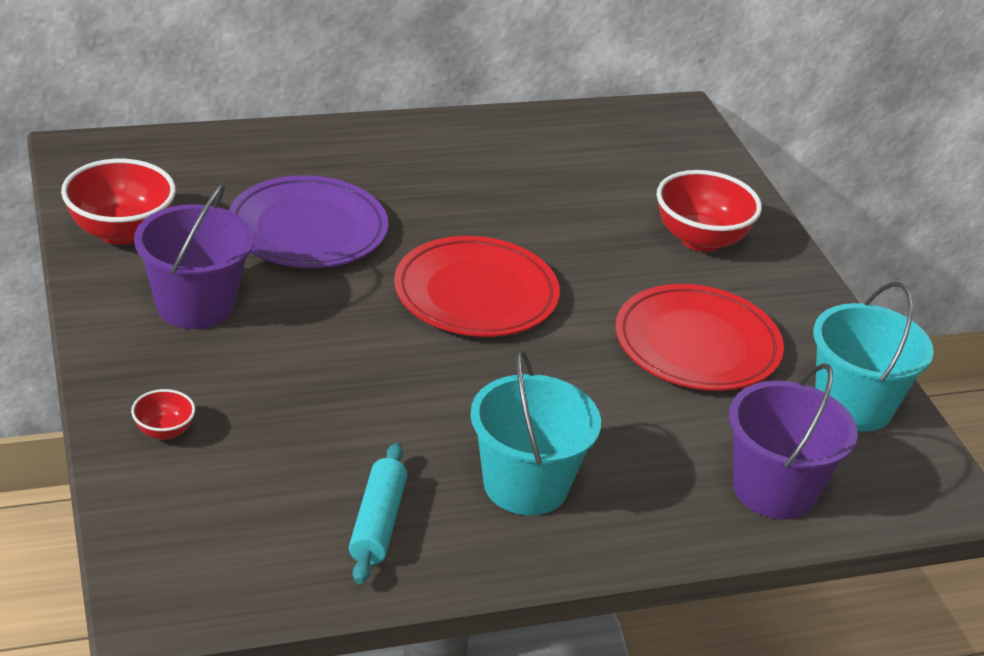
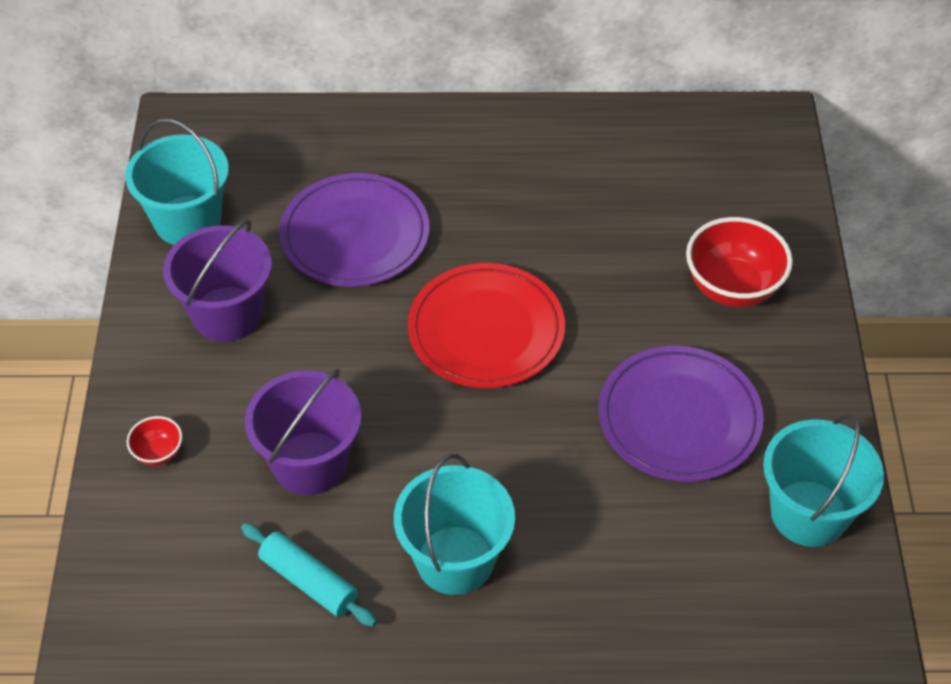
camera: 20 degrees right, 15 degrees up
red bowl [61,159,176,245] -> turquoise bucket [125,119,229,245]
turquoise rolling pin [349,443,407,584] -> turquoise rolling pin turned 75 degrees counterclockwise [241,523,377,627]
red plate [615,284,784,391] -> purple plate [599,346,764,482]
purple bucket [729,363,858,520] -> purple bucket moved to [245,369,361,495]

